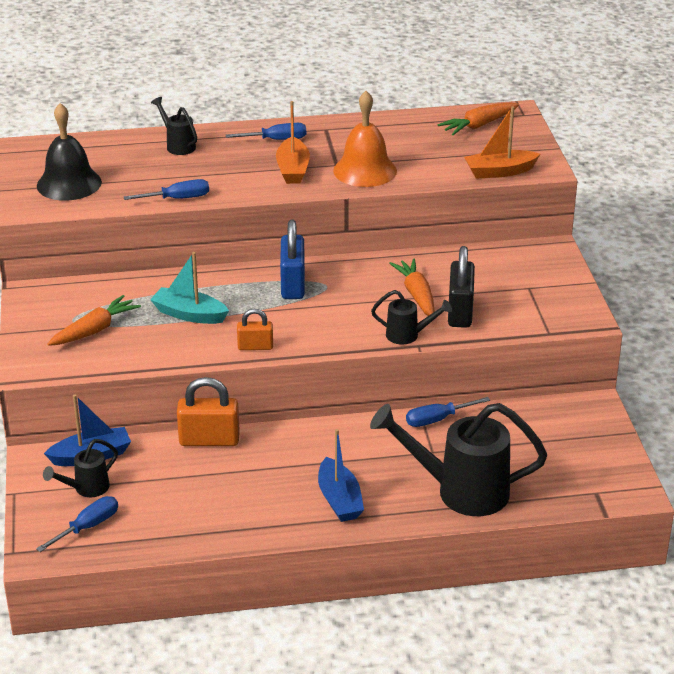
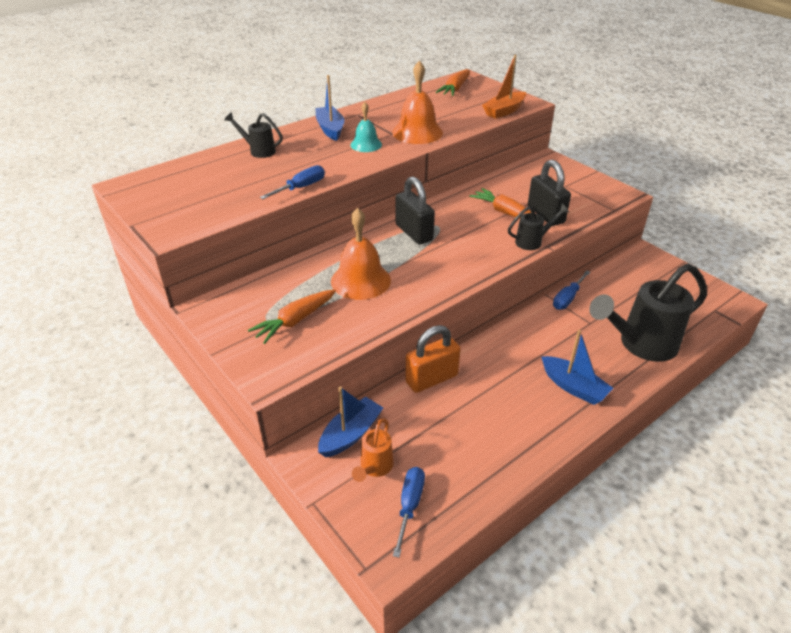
camera: 30 degrees left, 5 degrees up
black bell [37,103,102,201] -> none
black watering can [43,439,118,497] -> orange watering can [352,418,394,482]
orange carrot [47,295,141,346] -> orange carrot turned 150 degrees counterclockwise [248,289,336,344]
turquoise boat [150,252,229,324] -> orange bell [331,208,391,300]
blue screwdriver [226,123,306,140] -> blue boat [315,75,344,141]
orange padlock [237,309,273,350] -> none
orange boat [276,101,310,184] -> turquoise bell [350,102,382,152]
blue padlock [280,220,305,299] -> black padlock [395,176,435,245]

